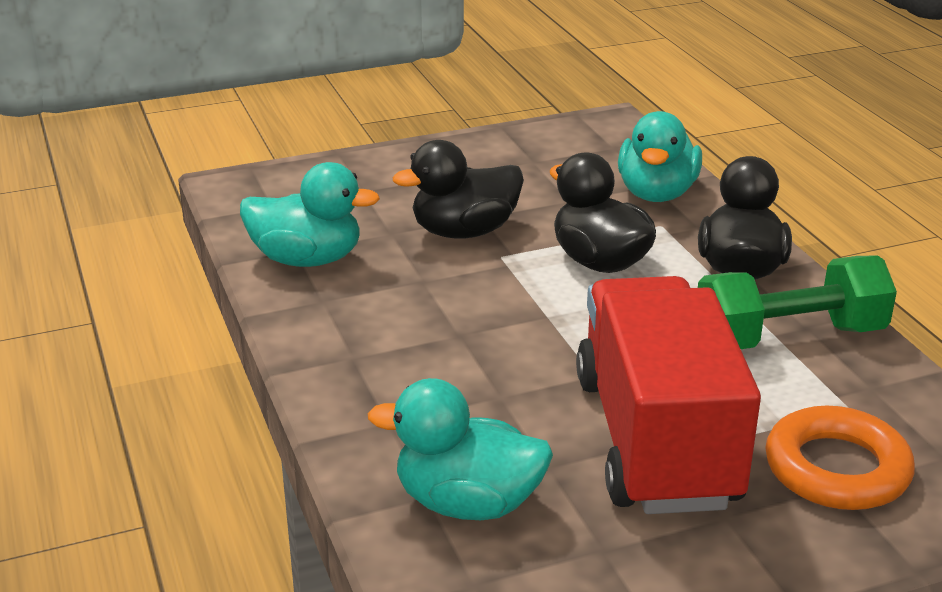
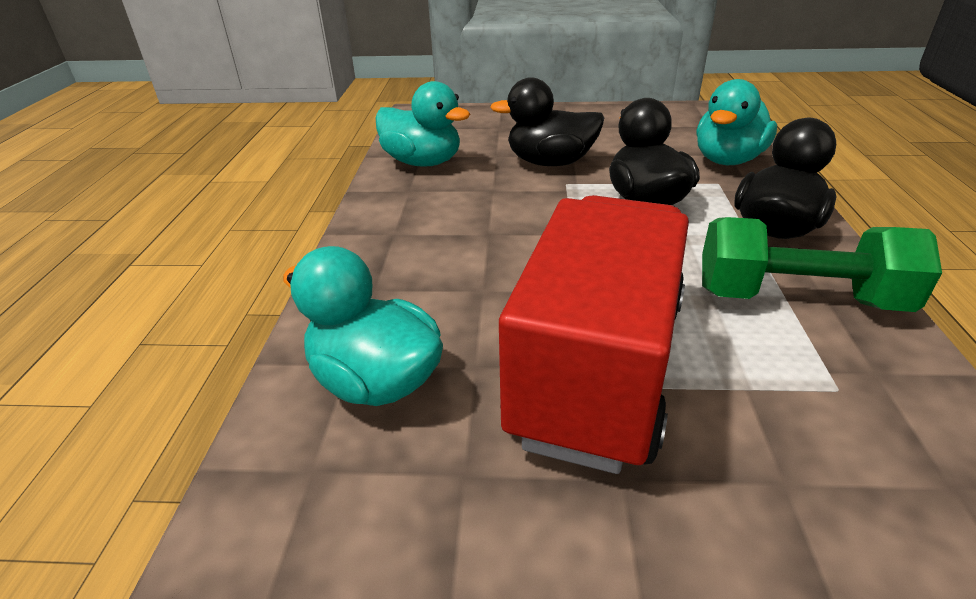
camera: 25 degrees right, 5 degrees up
orange ring [765,406,915,510] -> none

